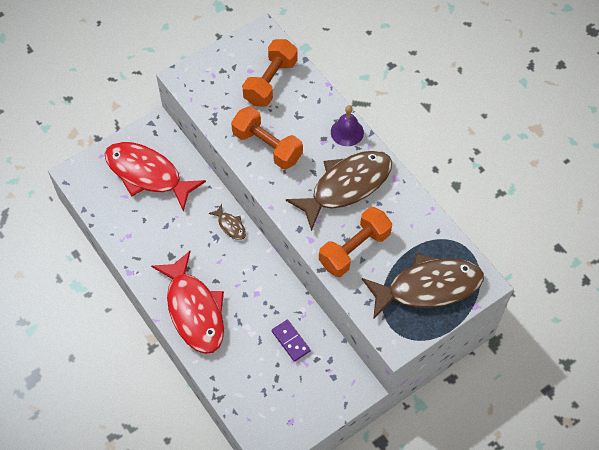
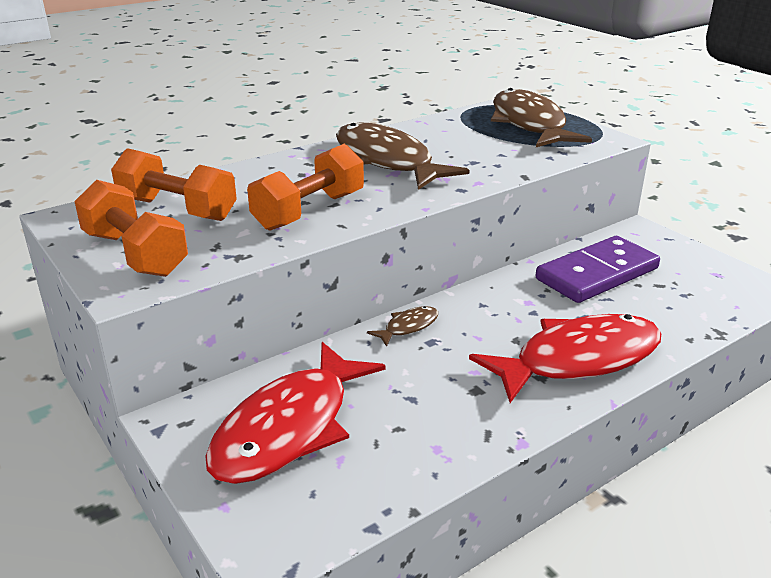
camera: 90 degrees left, 30 degrees down
purple domino [272,320,311,362] -> purple domino [535,236,660,303], size x2.00
orange dumbbell [319,207,392,277] -> orange dumbbell moved to [74,180,188,277]
purple bell [331,105,364,146] -> none

